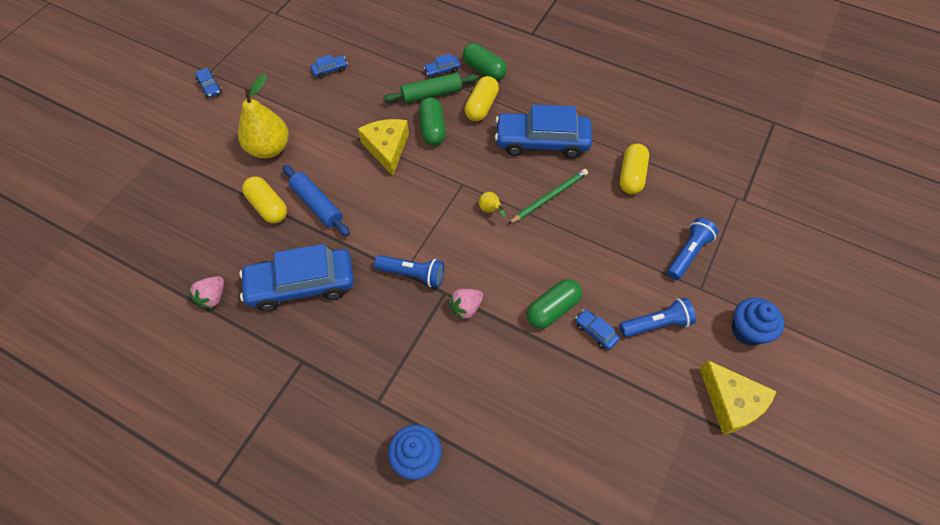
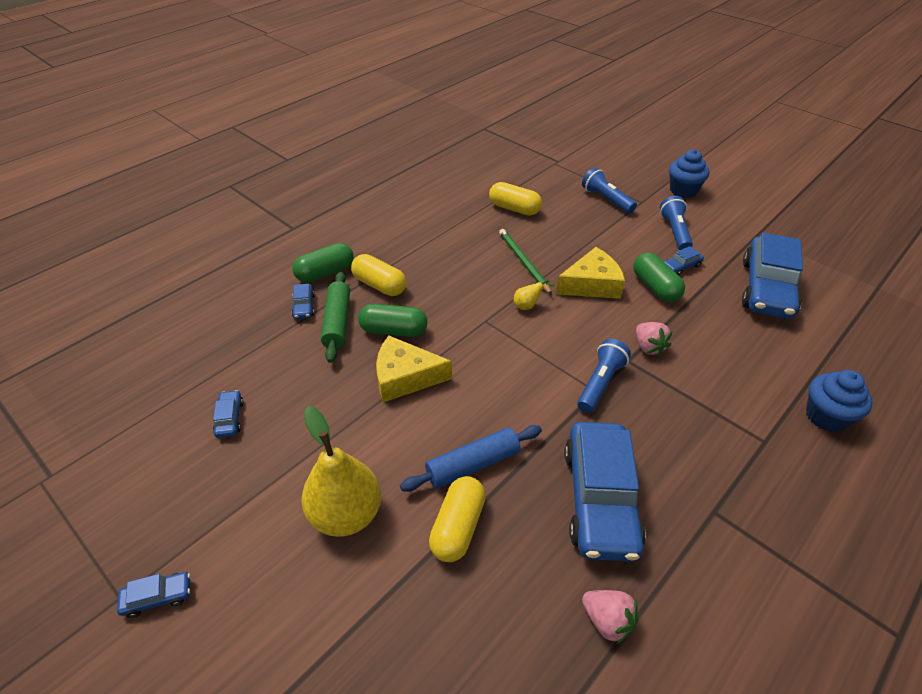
camera: 75 degrees left, 15 degrees down
yellow capsule [242,176,287,223] -> yellow capsule turned 45 degrees counterclockwise [429,476,486,562]
blue car [495,105,592,158] -> blue car moved to [742,233,803,319]
yellow cheese [699,360,777,435] -> yellow cheese moved to [556,247,625,299]

